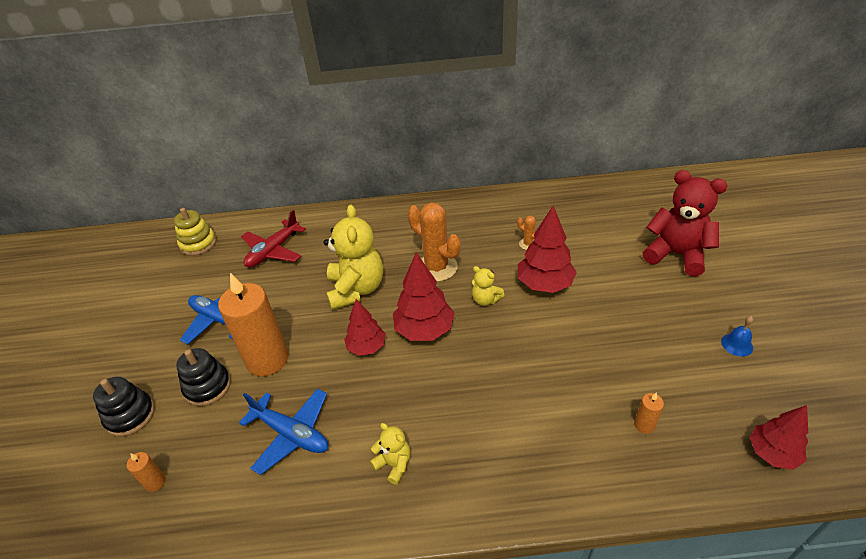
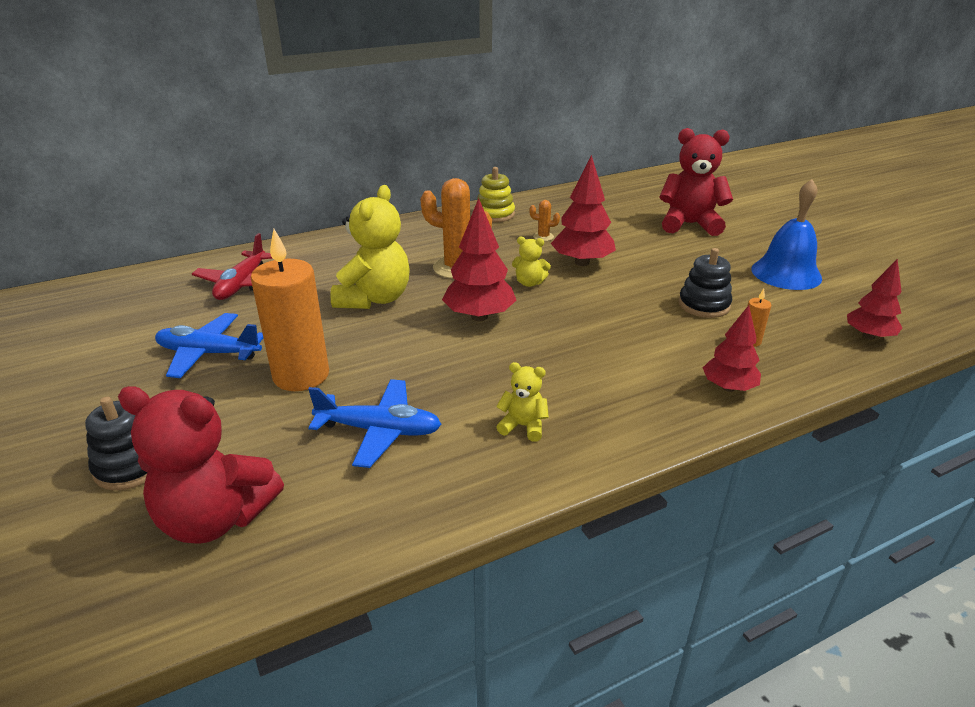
camera: 25 degrees left, 10 degrees down
orange candle [127,452,166,492] -> red teddy bear [118,386,284,544]
yellow stacking toy [174,208,216,256] -> yellow stacking toy moved to [477,167,515,222]
black stacking toy [176,348,231,406] -> black stacking toy moved to [678,248,732,318]
yellow teddy bear [324,205,383,310] -> yellow teddy bear turned 45 degrees clockwise [330,185,410,309]
red tree [344,299,386,356] -> red tree moved to [703,305,761,392]
blue bell [721,316,753,357] -> blue bell [751,179,822,290], size x2.26

